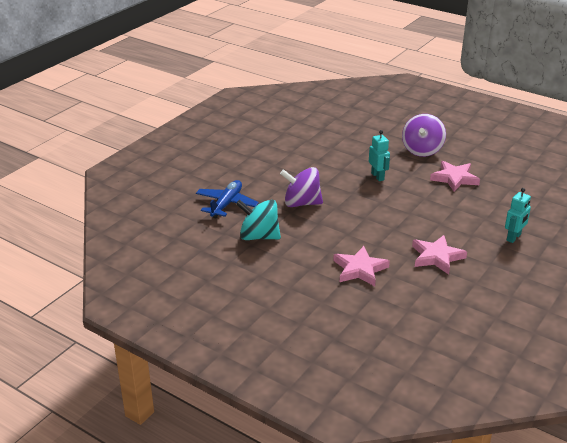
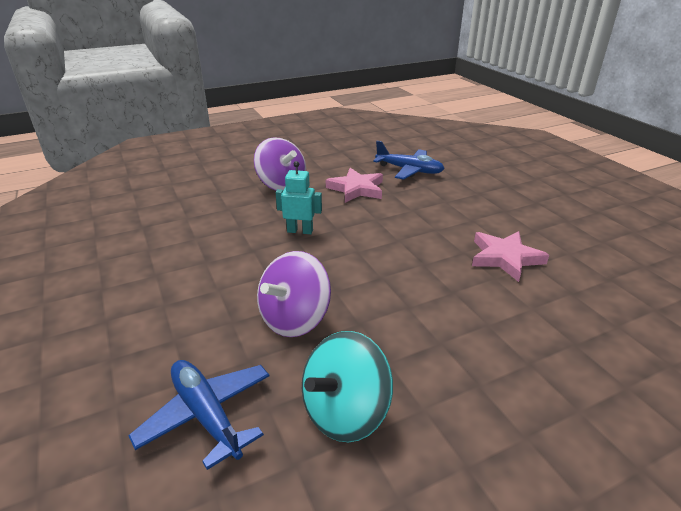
camera: 60 degrees left, 0 degrees up
pink star [333,246,390,286] -> none
turquoise robot [505,188,531,243] -> none
none -> blue plane [373,141,445,180]

